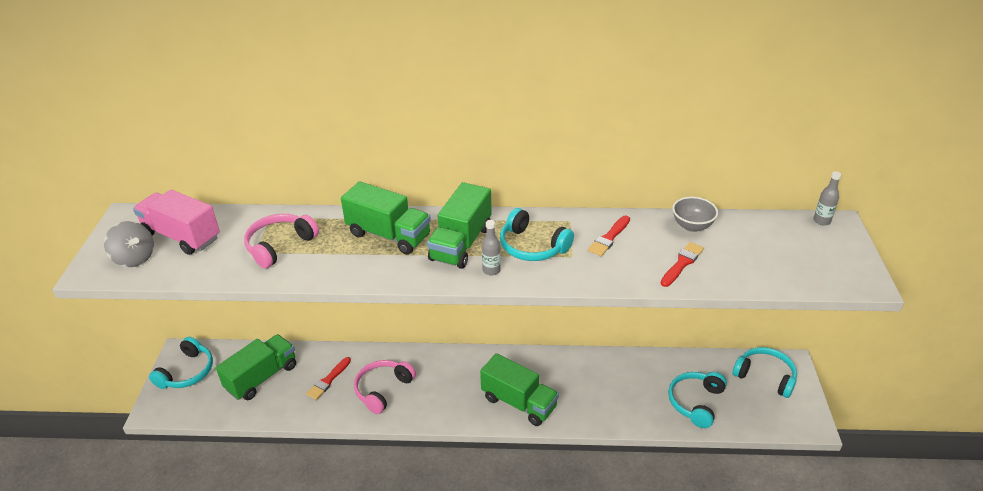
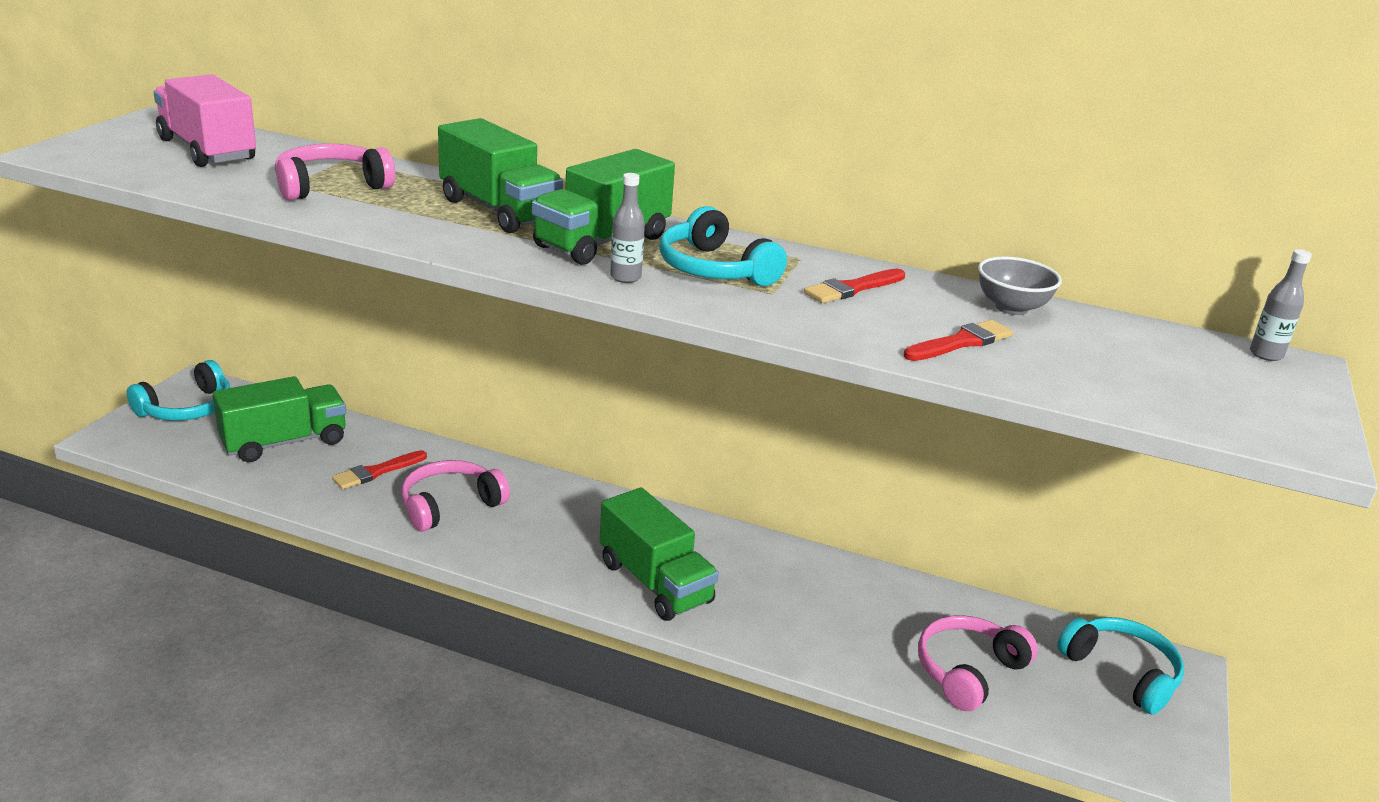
camera: 15 degrees right, 10 degrees down
grey spinning top [104,221,154,267] -> none
turquoise headphones [668,372,727,428] -> pink headphones [918,615,1038,711]

